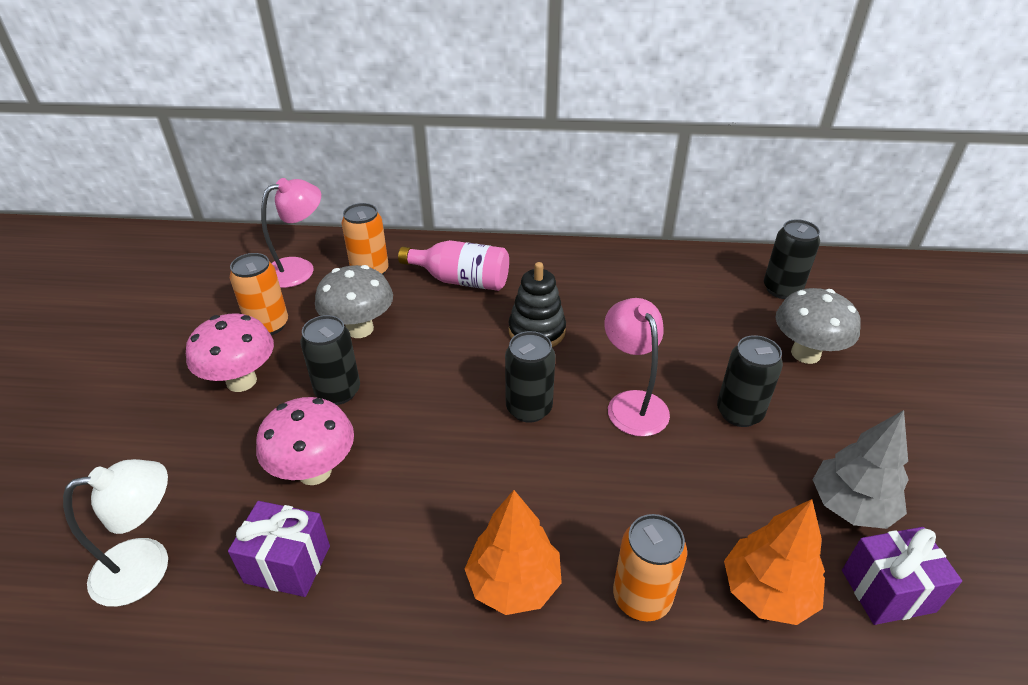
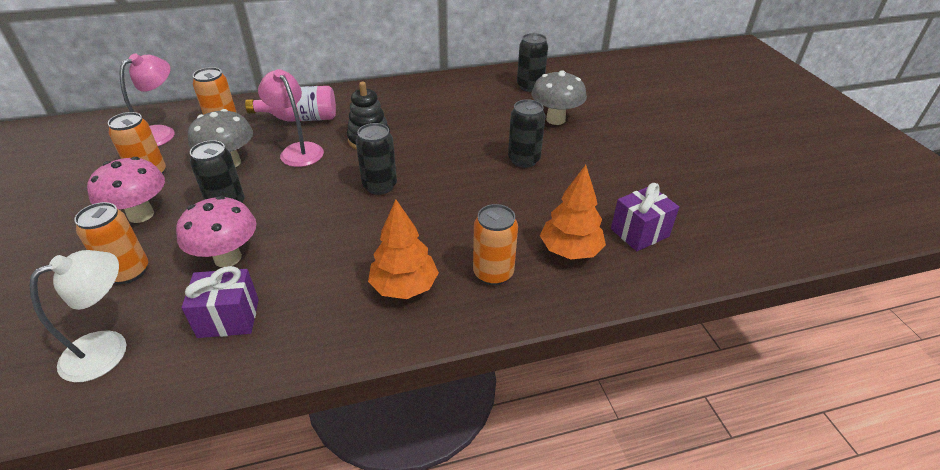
camera: 20 degrees left, 0 degrees up
pink lamp [604,298,670,437] -> pink lamp moved to [258,69,324,167]
grey tree [813,410,909,529] -> none
none -> orange can [74,202,148,284]

